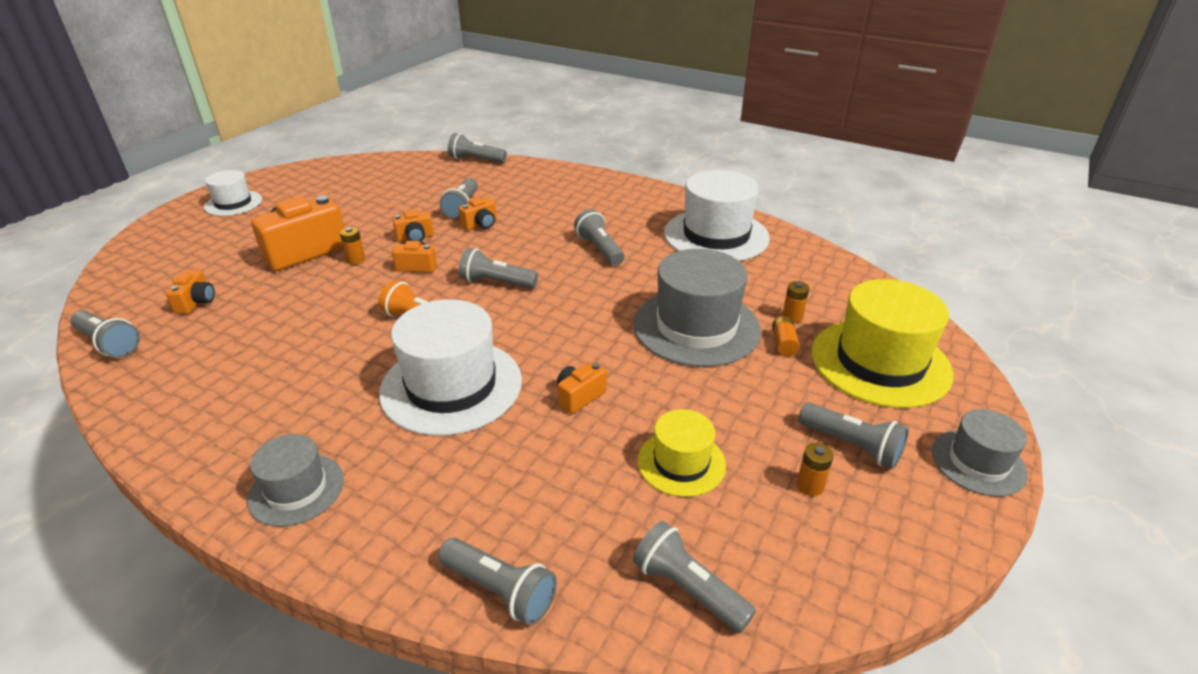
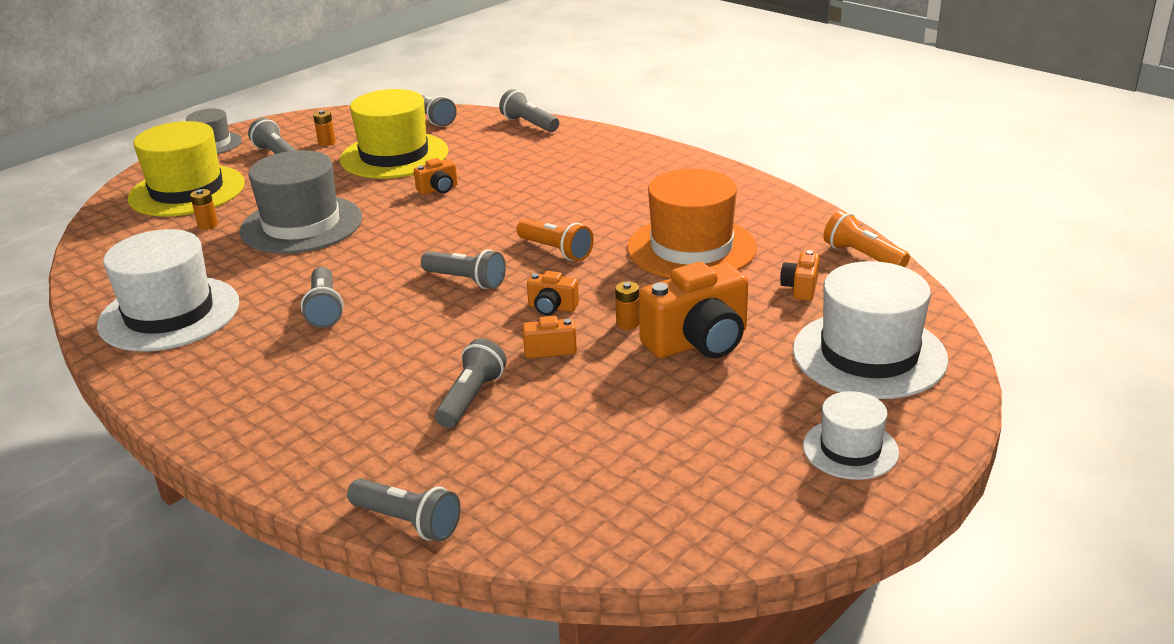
camera: 165 degrees left, 5 degrees down
grey flashlight [70,311,140,358] -> orange flashlight [823,210,910,267]
grey hat [247,434,344,527] -> none
white hat [379,299,522,436] -> white hat moved to [793,261,949,399]
orange camera [458,197,497,231] -> none
yellow hat [638,409,726,497] -> yellow hat [340,89,449,179], size x1.80
orange battery [772,316,800,356] -> none
none -> orange hat [627,169,757,278]

